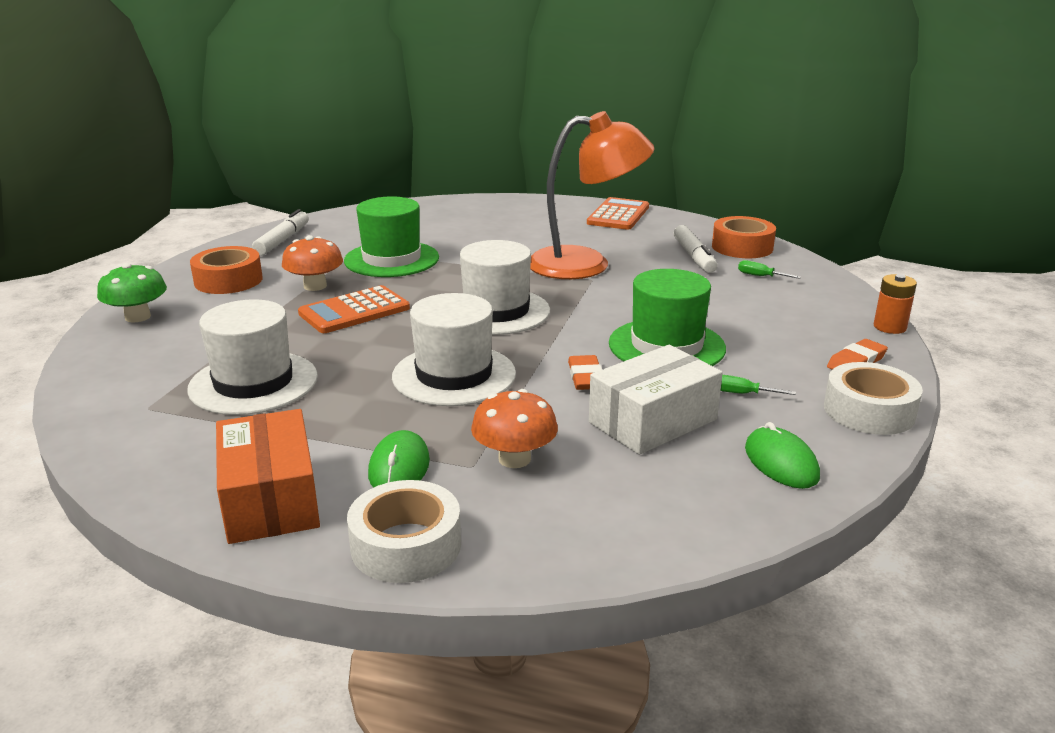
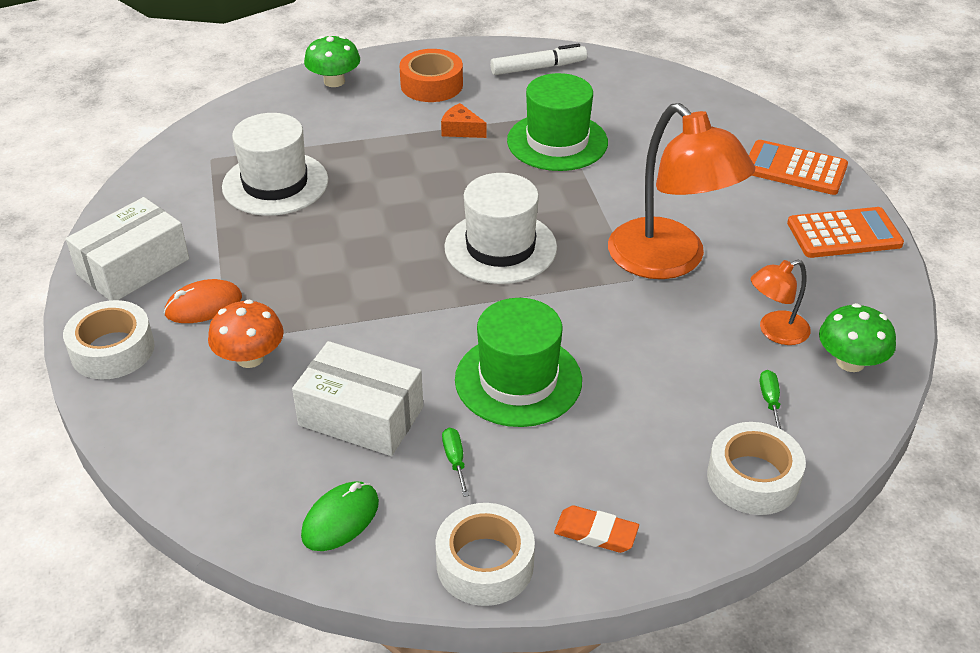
camera: 60 degrees right, 15 degrees up
orange box [216,409,320,544] -> white box [66,197,189,301]
orange mushroom [282,235,343,291] -> orange cheese [441,103,487,138]
orange calculator [298,285,410,333] -> orange calculator moved to [749,140,848,195]
green mouse [368,430,430,488] -> orange mouse [164,279,242,323]
white hat [392,293,516,406] -> none
orange eraser [568,355,602,390] -> none
white marker [674,225,718,273] -> orange lamp [751,260,811,345]
orange tape [712,216,776,258] -> green mushroom [819,303,896,372]
orange battery [874,274,917,334] -> none
none -> white tape [707,422,806,515]

